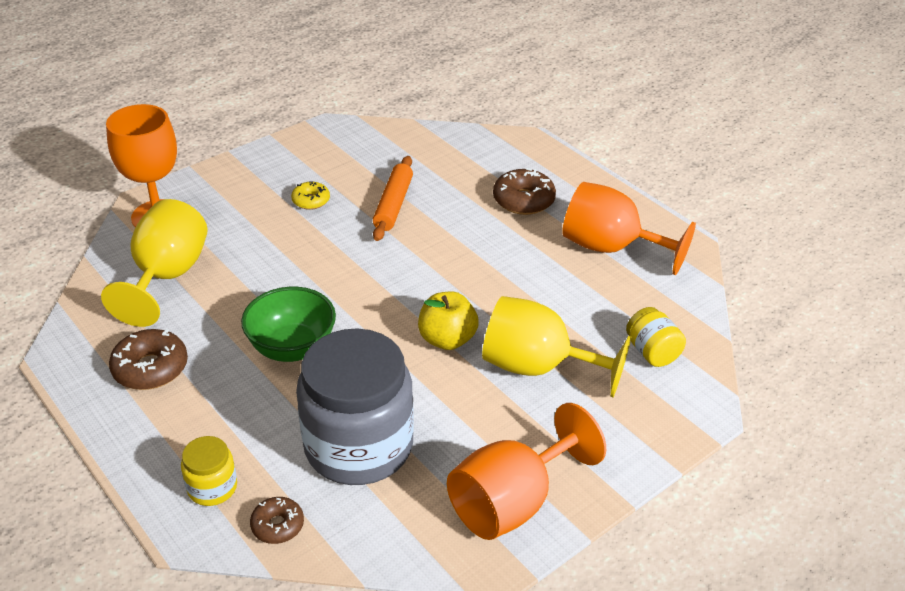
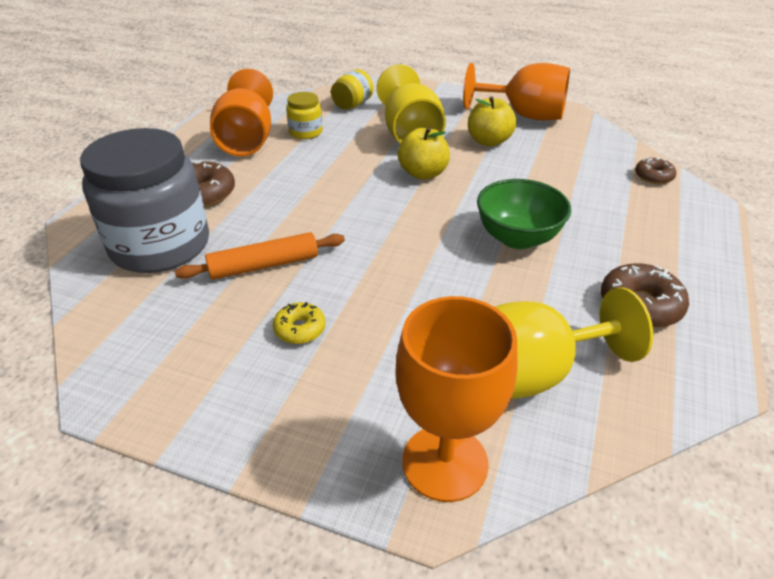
camera: 120 degrees left, 0 degrees up
yellow jar [181,436,237,506] -> yellow jar moved to [286,92,323,139]
grey jar [296,328,414,485] -> grey jar moved to [80,128,209,273]
none -> yellow apple [468,97,517,147]

